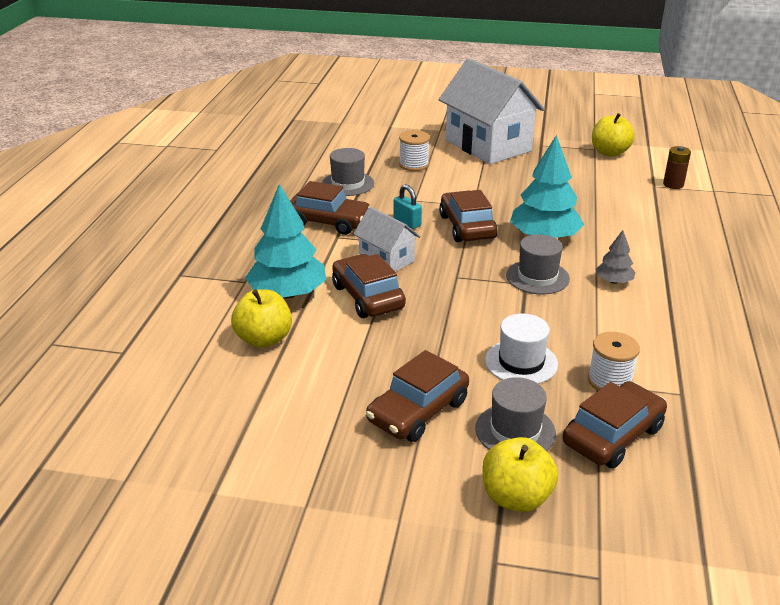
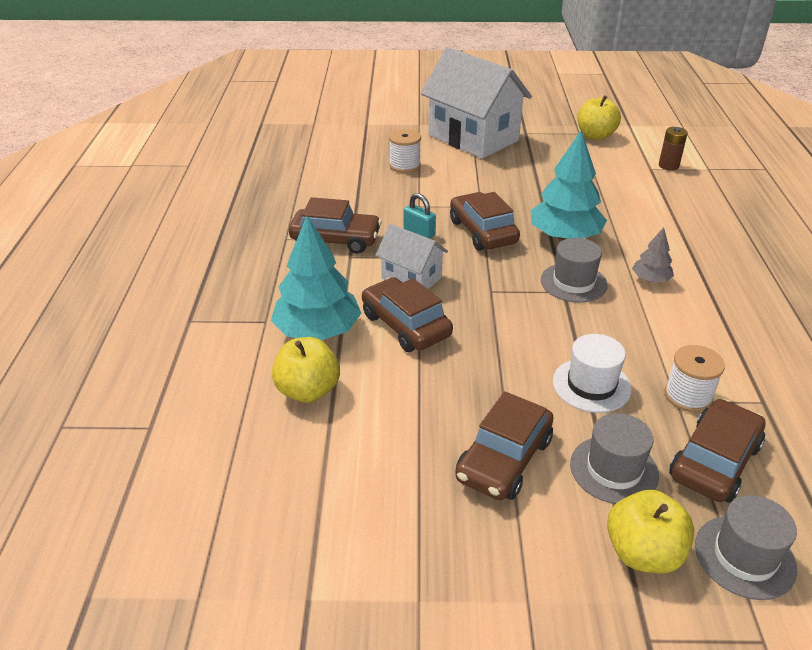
camera: 10 degrees left, 5 degrees up
grey hat [322,148,374,196] -> grey hat moved to [695,495,797,600]

